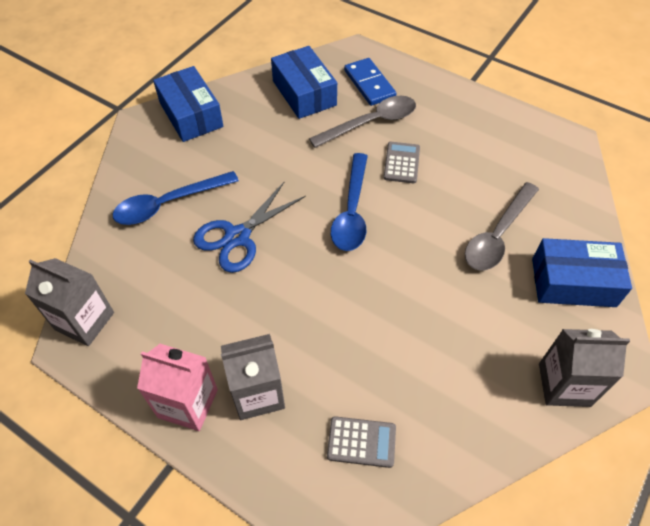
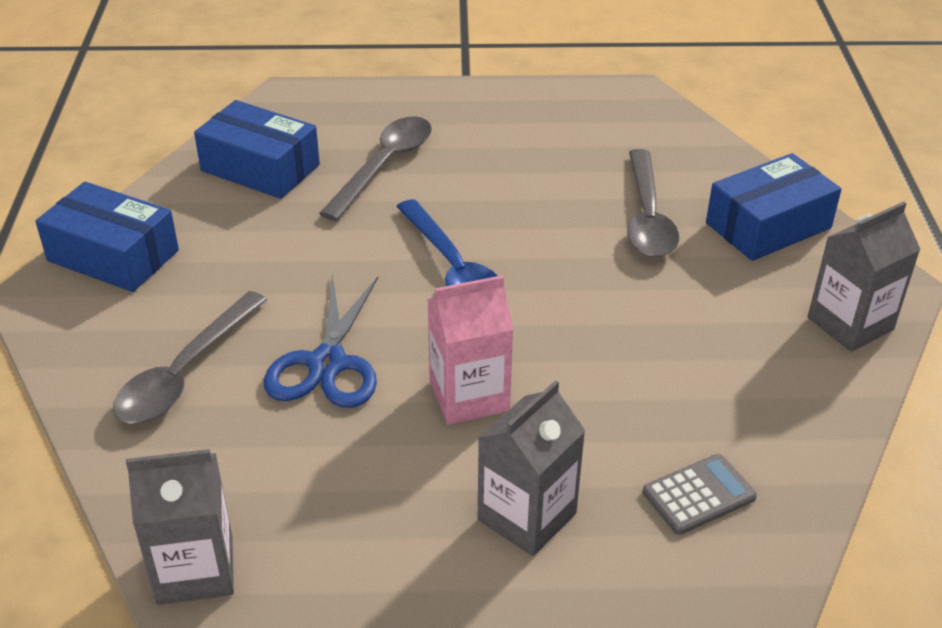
camera: 35 degrees left, 15 degrees down
blue spoon [113,171,239,225] -> grey spoon [113,291,267,424]
pink carton [137,344,218,431] -> pink carton moved to [427,275,514,425]
blue domino [344,58,396,106] -> none
grey calculator [383,142,420,183] -> none

